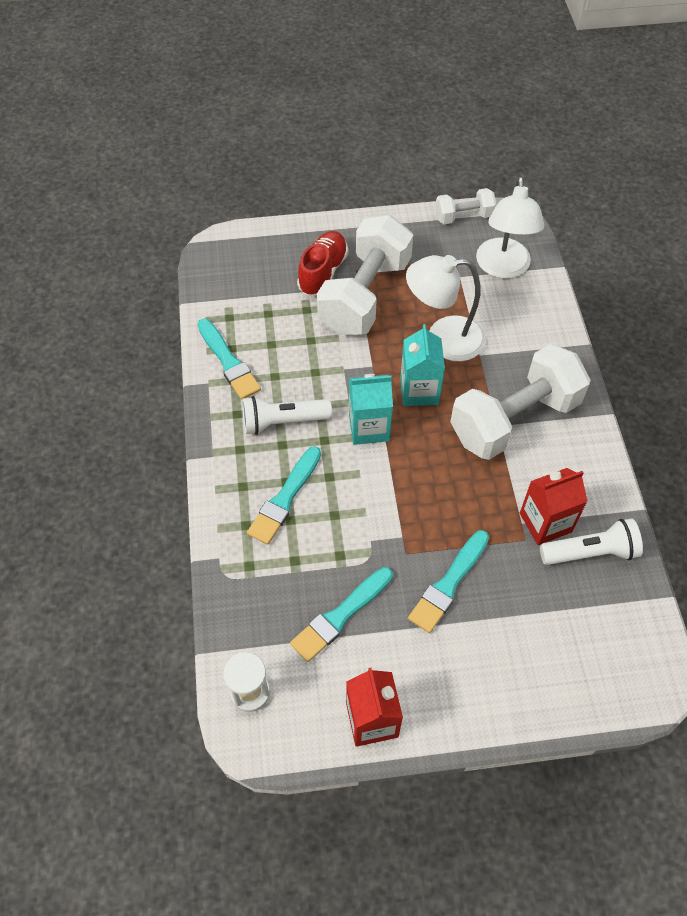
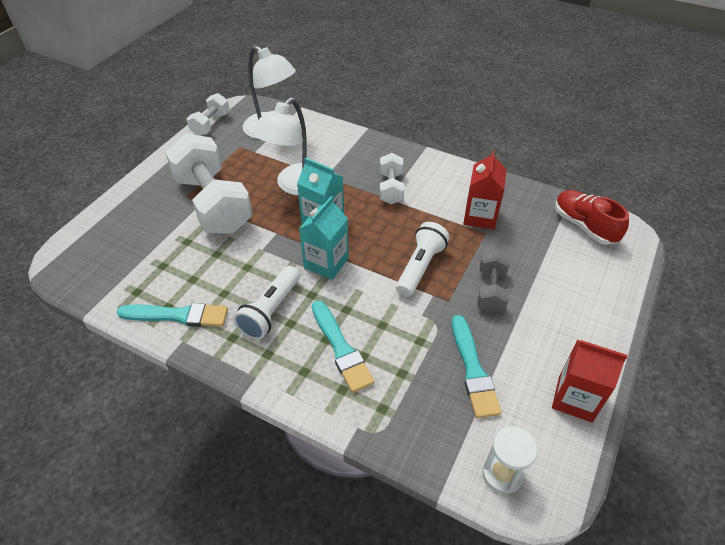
camera: 55 degrees left, 10 degrees down
red shoe [297,231,348,296] -> red shoe moved to [555,190,629,245]
turquoise brush [408,530,489,633] -> grey dumbbell [477,250,510,313]
white dumbbell [450,344,590,460] -> white dumbbell [380,153,404,205], size x0.50
white flashlight [540,518,643,565] -> white flashlight moved to [396,222,450,297]

